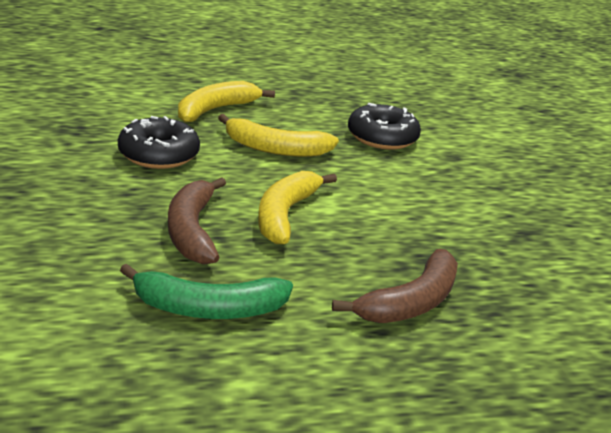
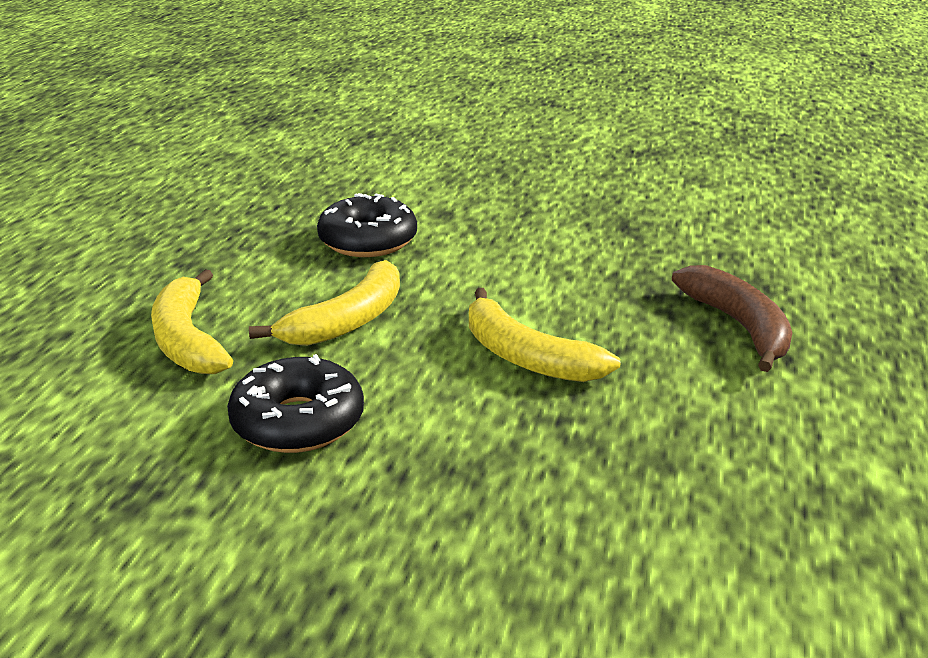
camera: 60 degrees left, 0 degrees up
green banana [120,264,293,319] -> none
brown banana [168,177,226,265] -> none

